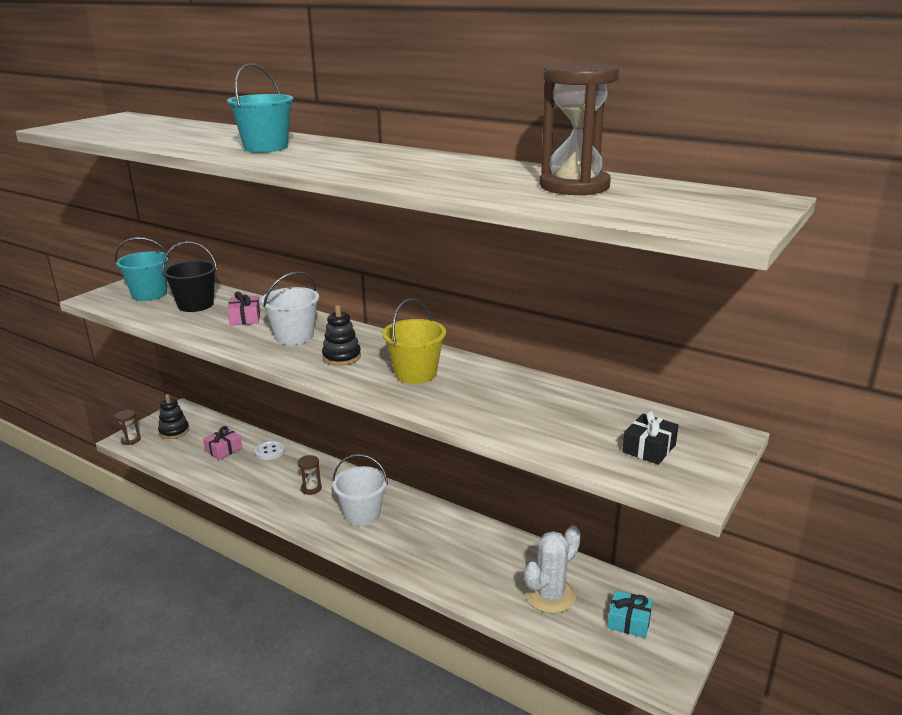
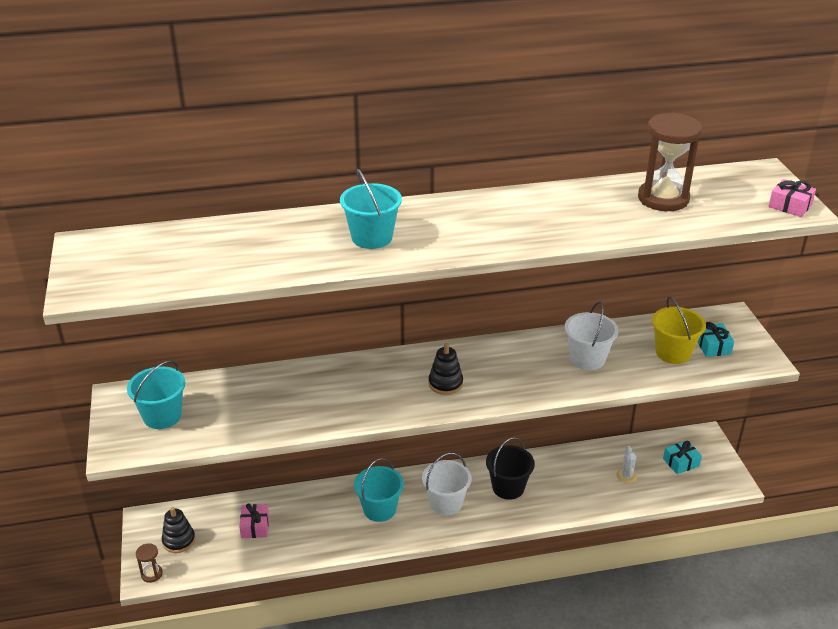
camera: 45 degrees left, 10 degrees up
black bucket [162,241,217,312] -> black bucket moved to [486,437,535,500]
pink gift [227,292,260,326] -> pink gift moved to [768,179,816,217]
white button [255,441,285,460] -> none
white bucket [261,271,319,345] -> white bucket moved to [565,302,618,370]
brown hourglass [298,455,322,495] -> turquoise bucket [354,458,404,522]
yellow bucket [382,298,446,384] -> yellow bucket moved to [652,297,706,364]
white cactus [524,525,581,614] -> white cactus [617,446,638,483], size x0.54
black gift [622,410,679,465] -> turquoise gift [697,322,734,357]

